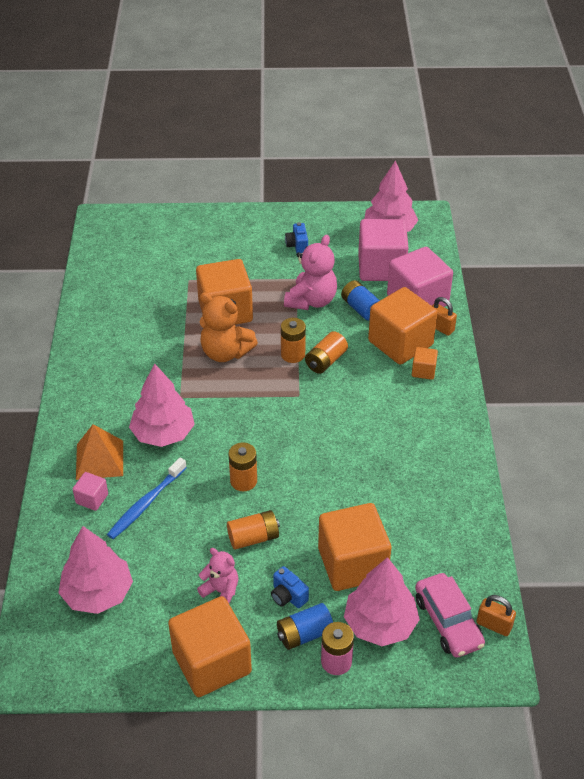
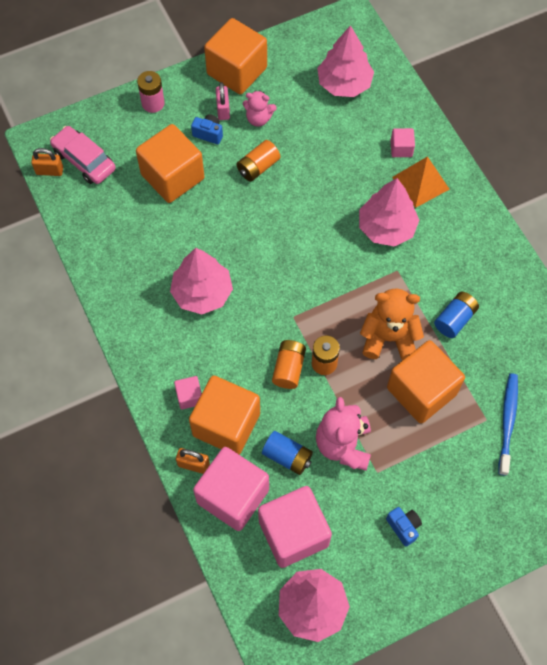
camera: 155 degrees right, 20 degrees up
blue toothbrush [107,458,187,539] -> blue toothbrush moved to [498,373,518,476]
orange battery [228,442,257,491] -> none
blue battery [277,603,333,650] -> blue battery moved to [434,292,479,338]
pink tree [344,557,420,646] -> pink tree moved to [170,248,233,314]
orange cube [412,347,438,380] -> pink cube [174,376,202,409]
none -> pink padlock [216,82,230,120]

